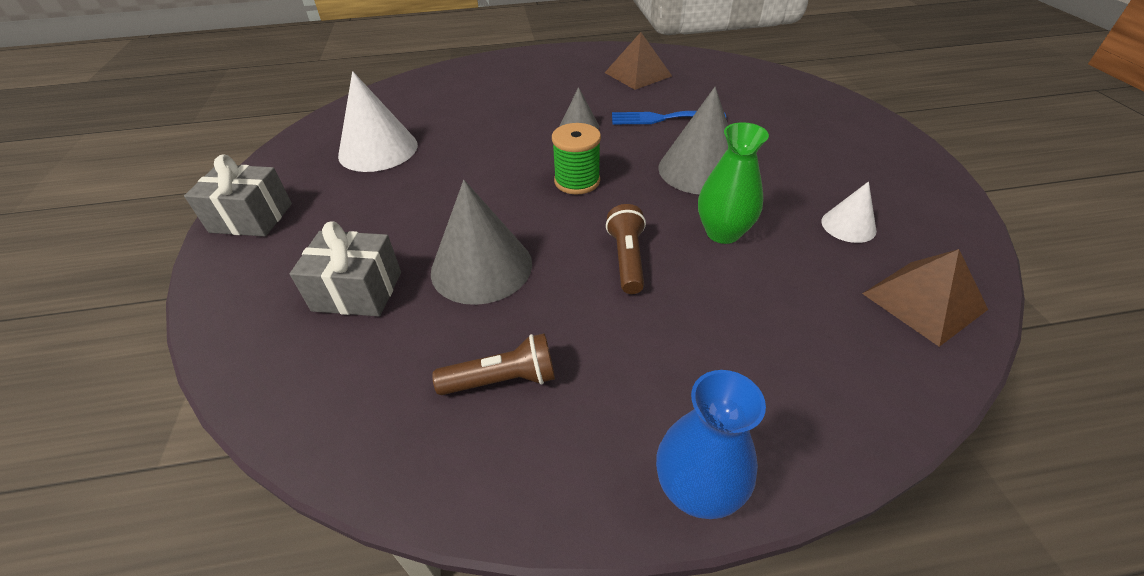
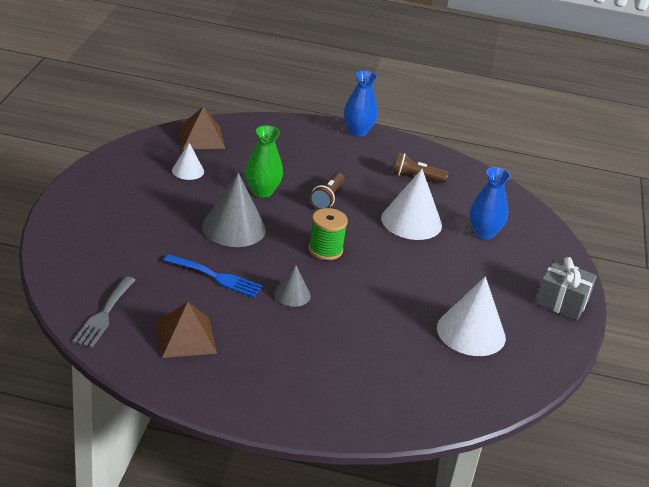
camera: 165 degrees left, 10 degrees down
grey gift [290,221,401,316] -> blue vase [469,167,511,239]
grey cone [431,180,532,305] -> white cone [381,169,442,240]
none -> grey fork [73,276,135,348]

